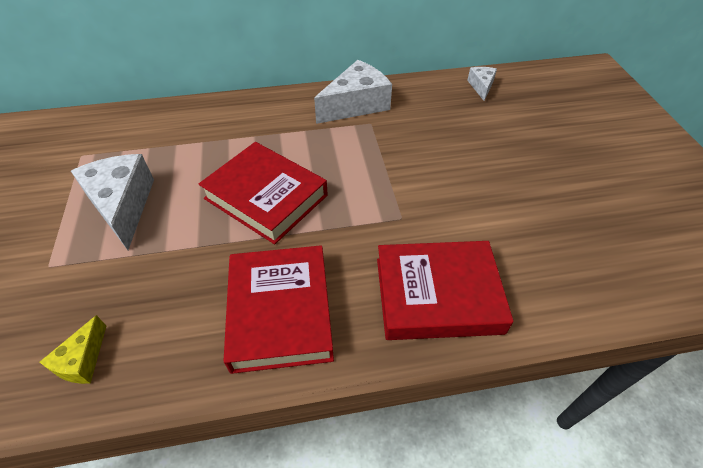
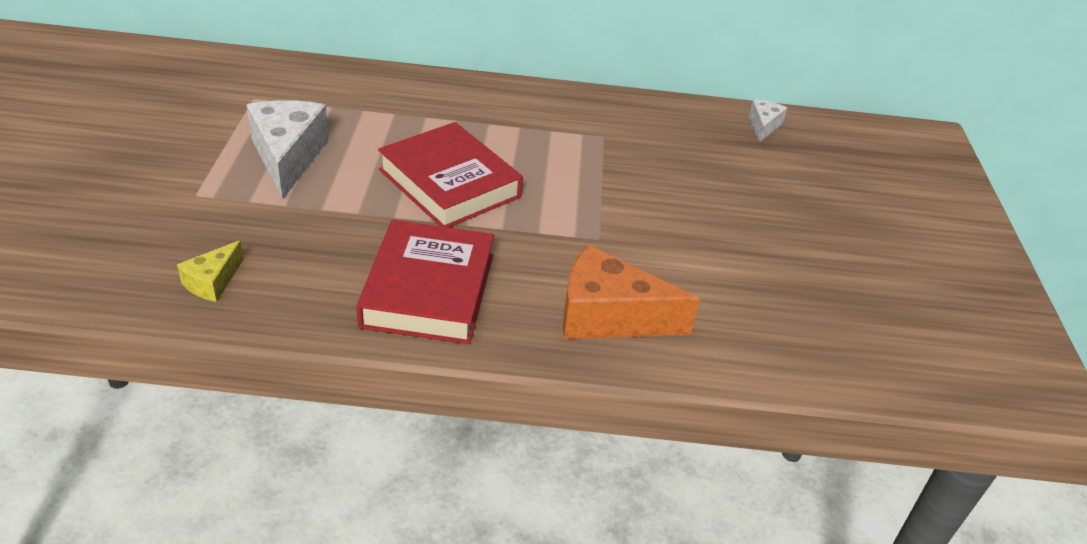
camera: 10 degrees right, 10 degrees down
white cheese [314,60,392,124] -> none
red book [377,241,514,340] -> orange cheese [563,244,700,339]

